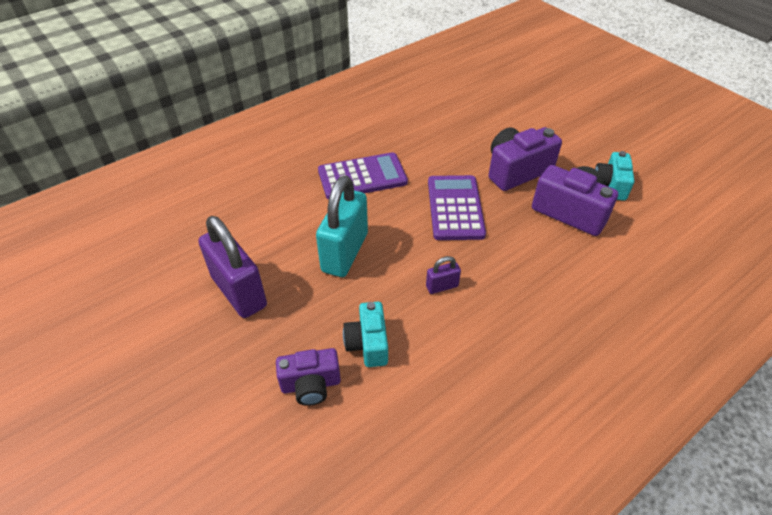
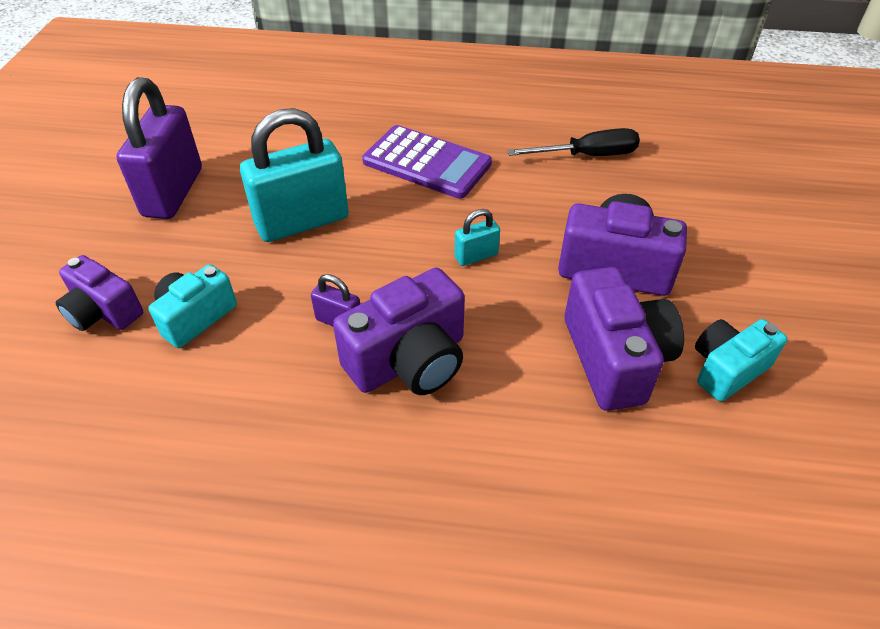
camera: 45 degrees right, 0 degrees up
purple calculator [428,175,486,240] -> turquoise padlock [454,209,500,266]
none -> purple camera [333,268,465,395]
none -> black screwdriver [507,128,640,156]

